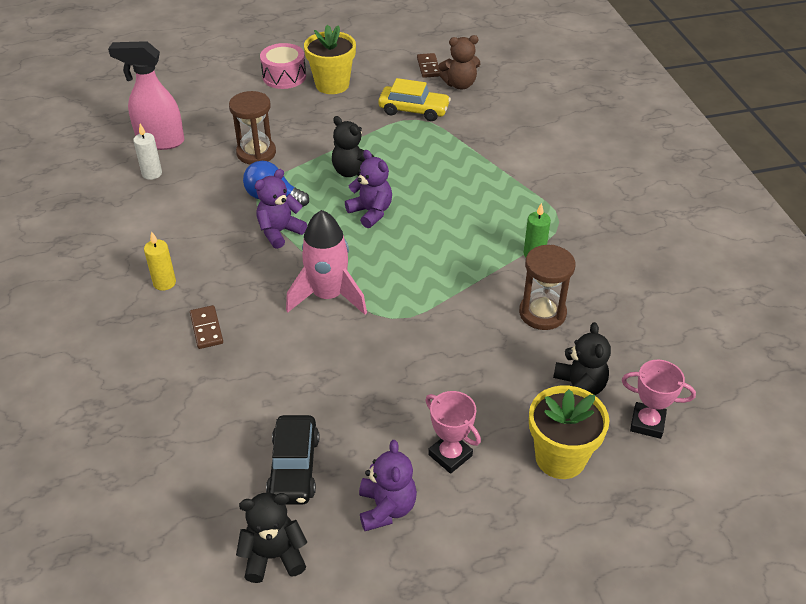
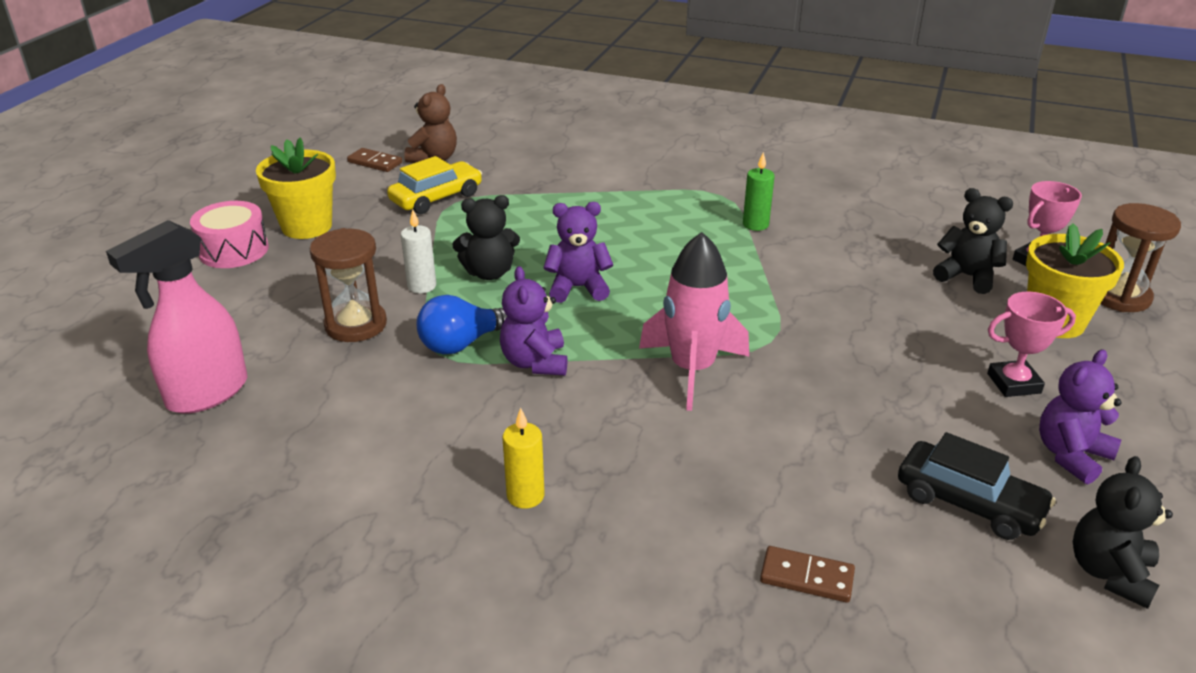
camera: 55 degrees left, 10 degrees down
white candle [133,124,162,180] -> white candle moved to [401,209,436,293]
brown domino [190,305,223,349] -> brown domino moved to [760,546,855,603]
purple teddy bear [359,440,417,531] -> purple teddy bear turned 75 degrees counterclockwise [1039,349,1122,485]
brown hourglass [519,245,576,330] -> brown hourglass moved to [1100,203,1181,312]

